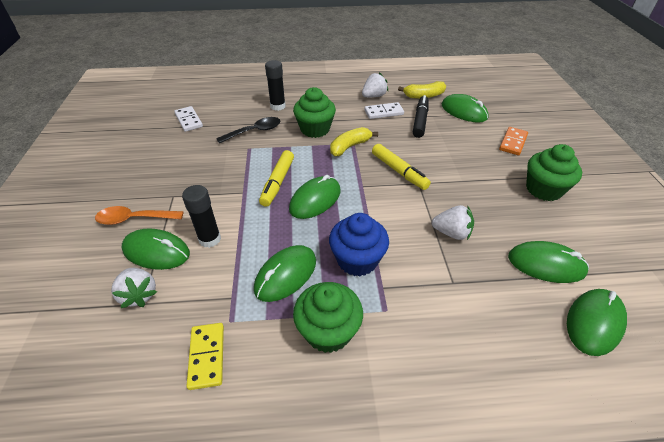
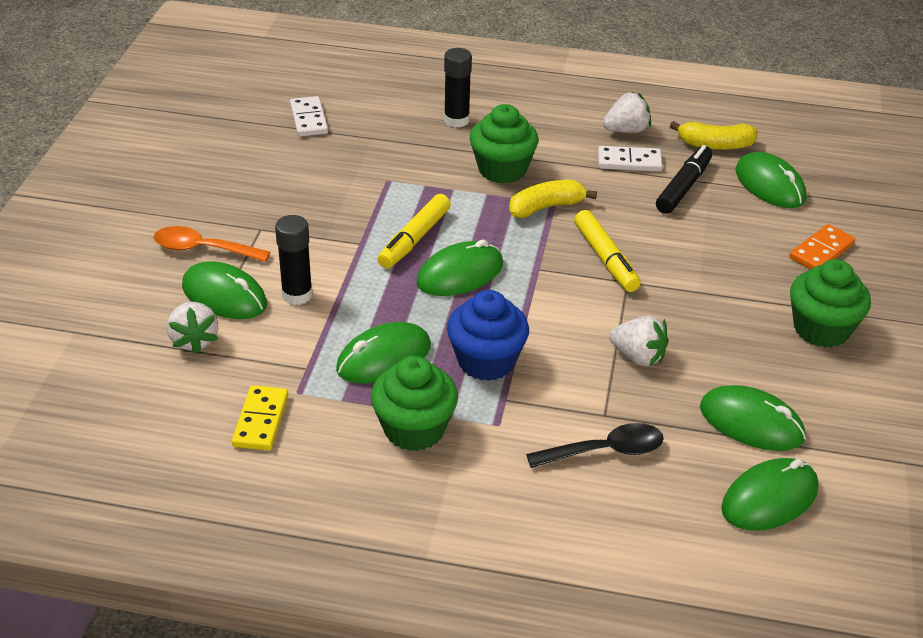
camera: 15 degrees right, 5 degrees down
black spoon [216,117,280,144] -> black spoon moved to [526,423,664,468]

